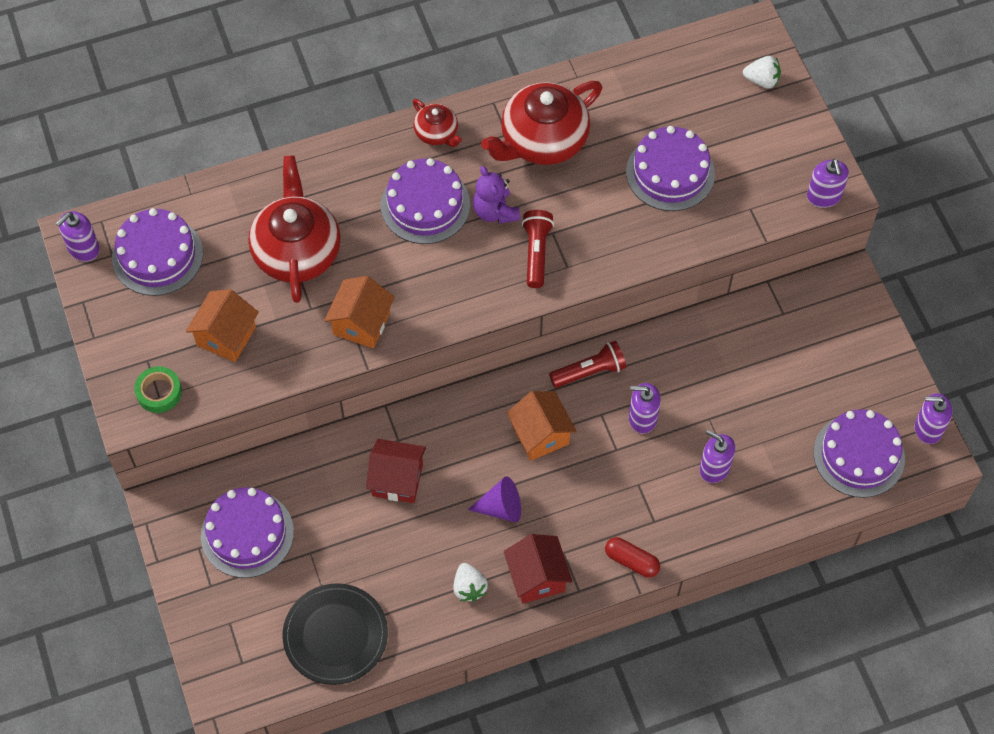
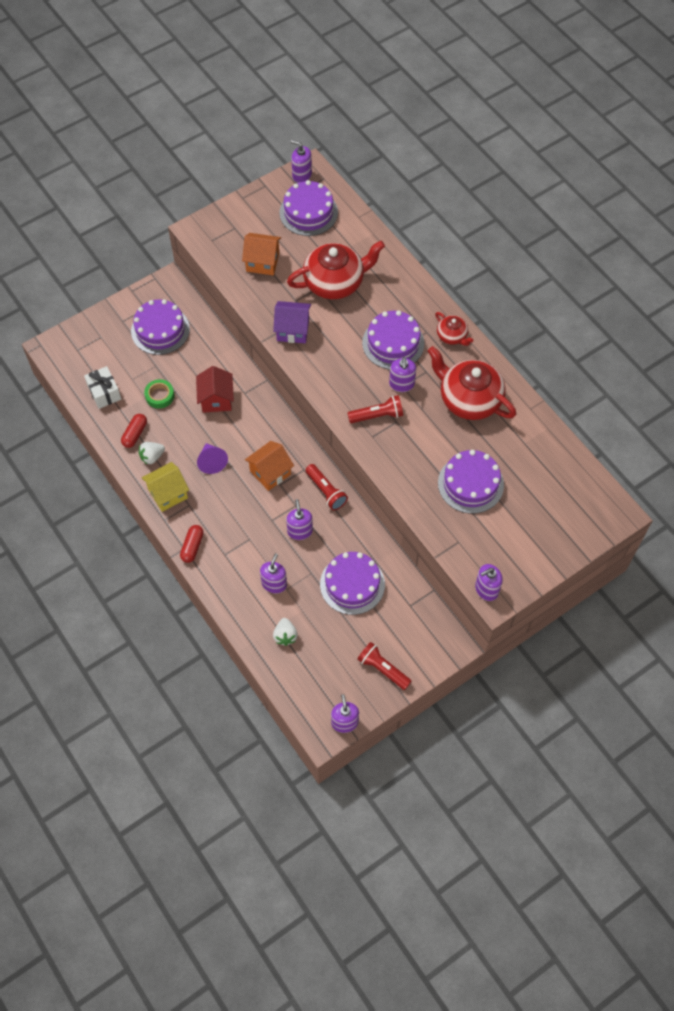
camera: 75 degrees right, 0 degrees up
green tape [134,366,182,413] -> green tape moved to [144,379,174,409]
black plate [283,583,388,685] -> white gift [84,366,121,409]
orange house [324,276,395,348] -> purple house [273,301,311,343]
red teapot [413,99,462,147] -> red teapot turned 75 degrees counterclockwise [435,312,473,346]
purple teddy bear [473,166,520,224] -> purple soap dispenser [389,357,416,392]
red house [504,534,573,603] -> yellow house [142,462,189,512]
white strawberry [743,56,781,88] -> white strawberry moved to [273,618,298,646]
purple cake [814,409,905,498] -> purple cake moved to [320,552,385,615]
none -> red capsule [121,414,147,448]
none -> red flashlight [358,642,412,690]

